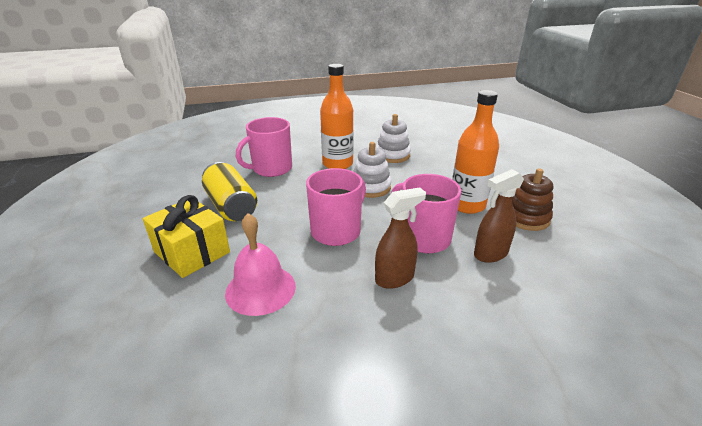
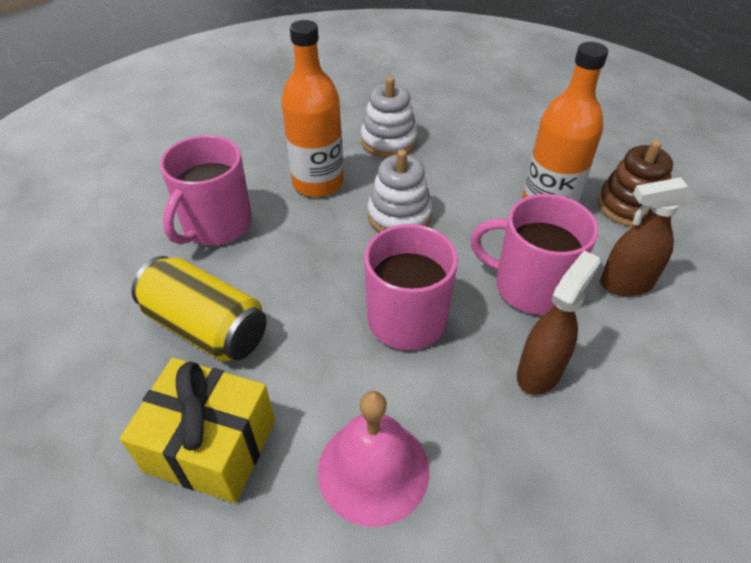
camera: 25 degrees left, 15 degrees up
brown spray bottle [474,169,524,263] -> brown spray bottle turned 45 degrees clockwise [600,177,695,296]

